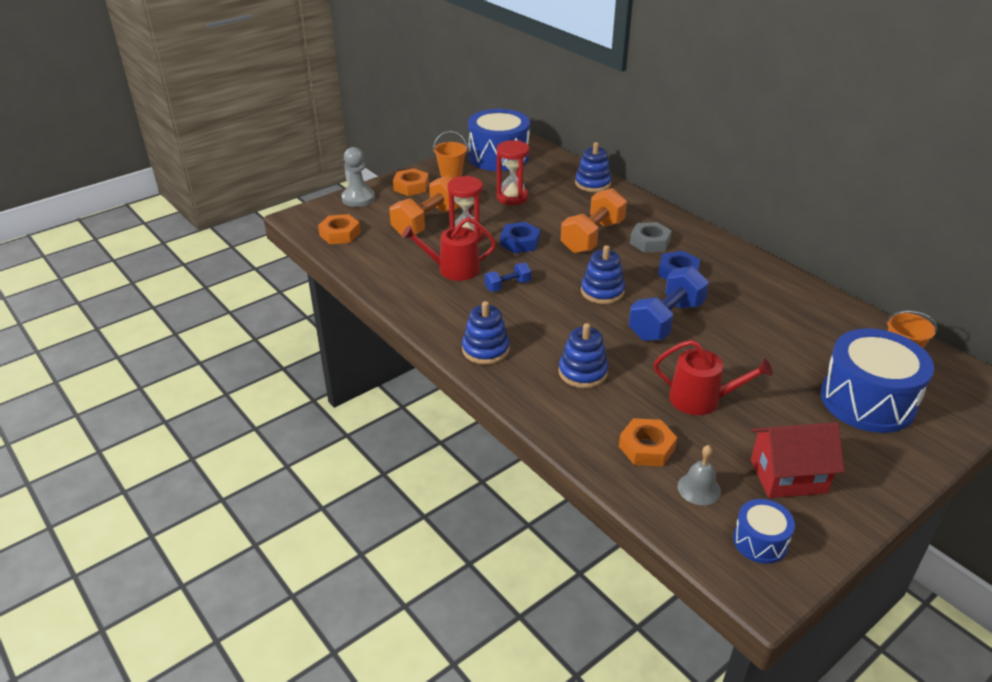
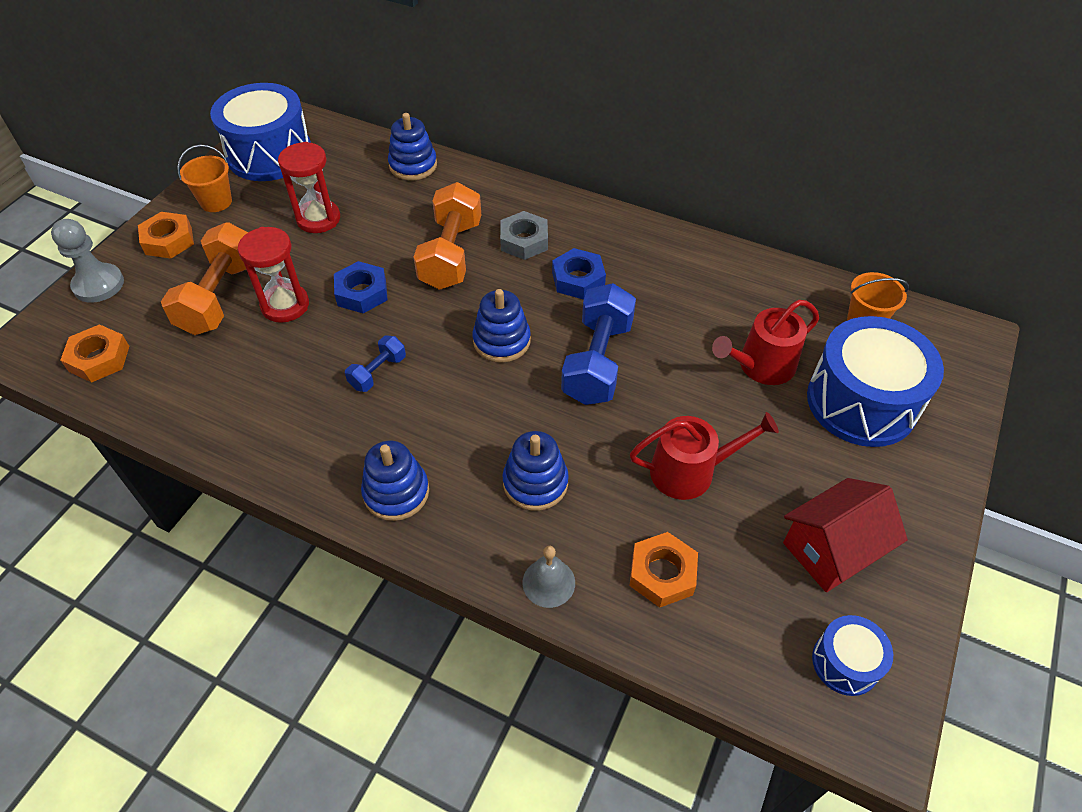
camera: 25 degrees left, 15 degrees up
red watering can [402,217,496,281] -> red watering can moved to [712,300,819,385]
grey bell [677,445,721,505] -> grey bell moved to [522,546,575,608]

